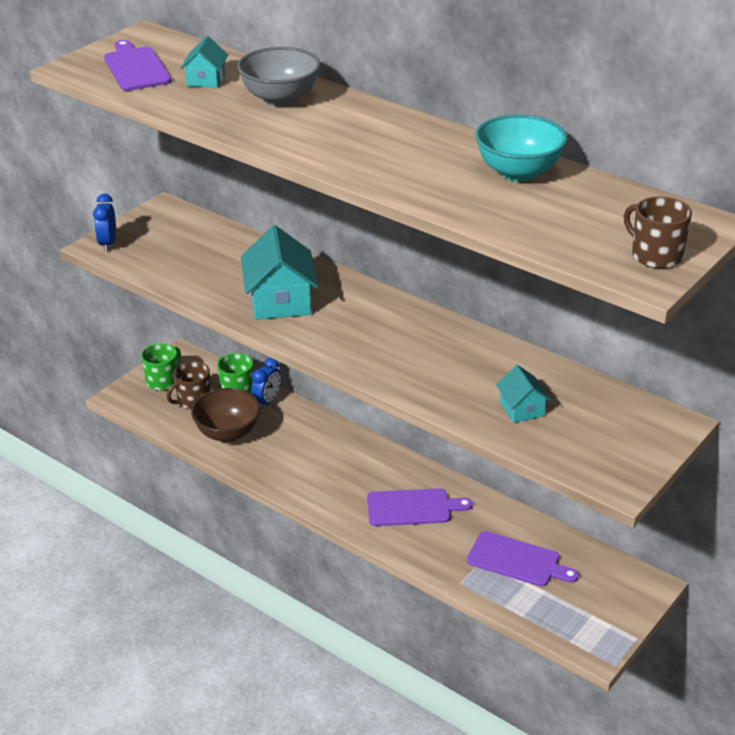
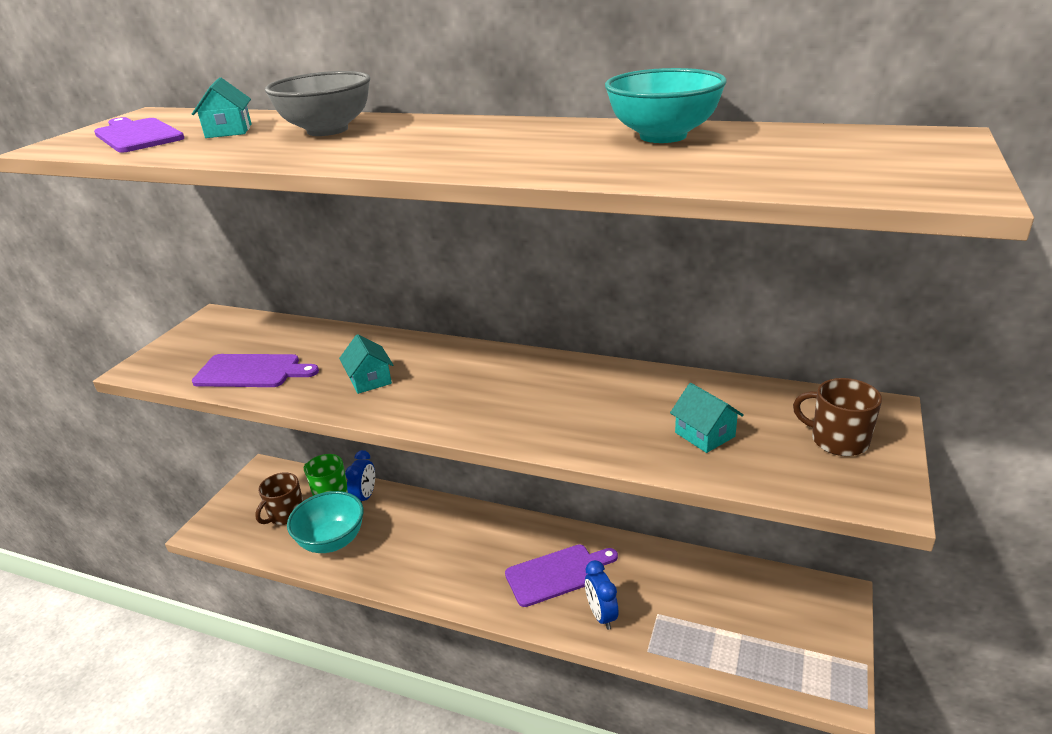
camera: 15 degrees left, 5 degrees down
blue clock [93,193,116,252] -> blue clock moved to [585,560,619,630]
green mug [141,343,181,391] -> none
brown bowl [191,388,260,442] -> turquoise bowl [287,491,364,553]
turquoise house [241,225,318,320] -> turquoise house [339,334,393,394], size x0.54
purple cutting board [467,531,579,587] -> purple cutting board moved to [192,354,319,387]
brown mug [624,196,692,269] -> brown mug moved to [793,378,882,456]

